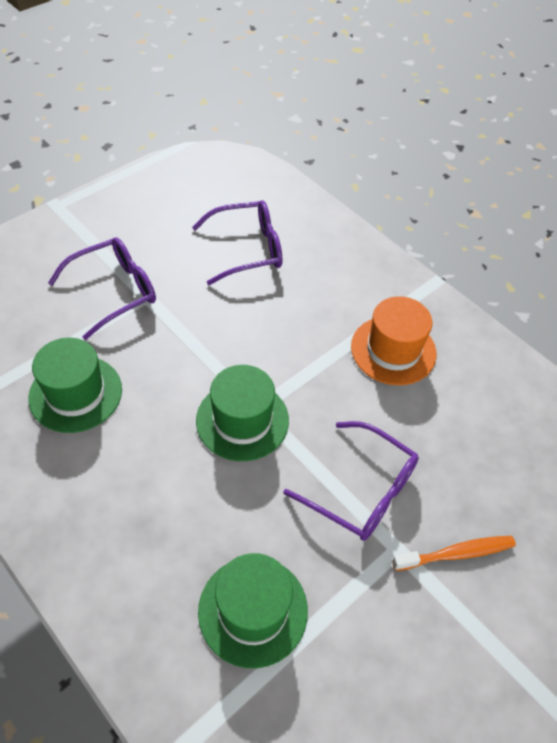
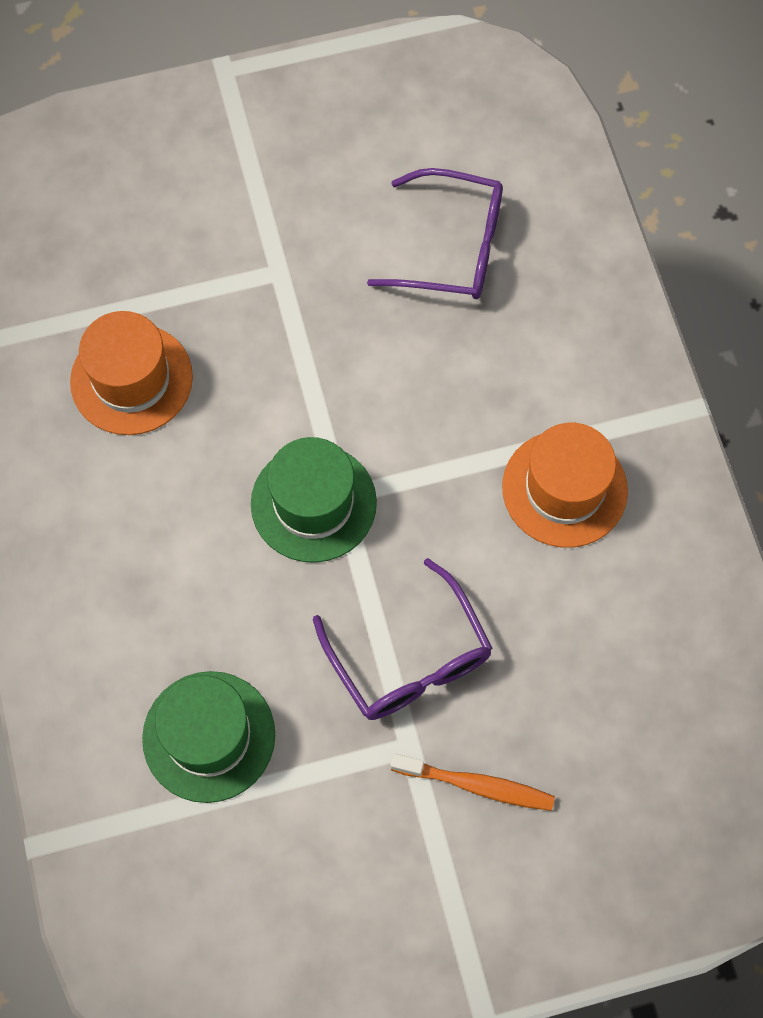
camera: 30 degrees right, 15 degrees up
green hat [28,338,122,433] -> orange hat [70,311,193,435]
purple glasses [48,237,156,340] -> none

